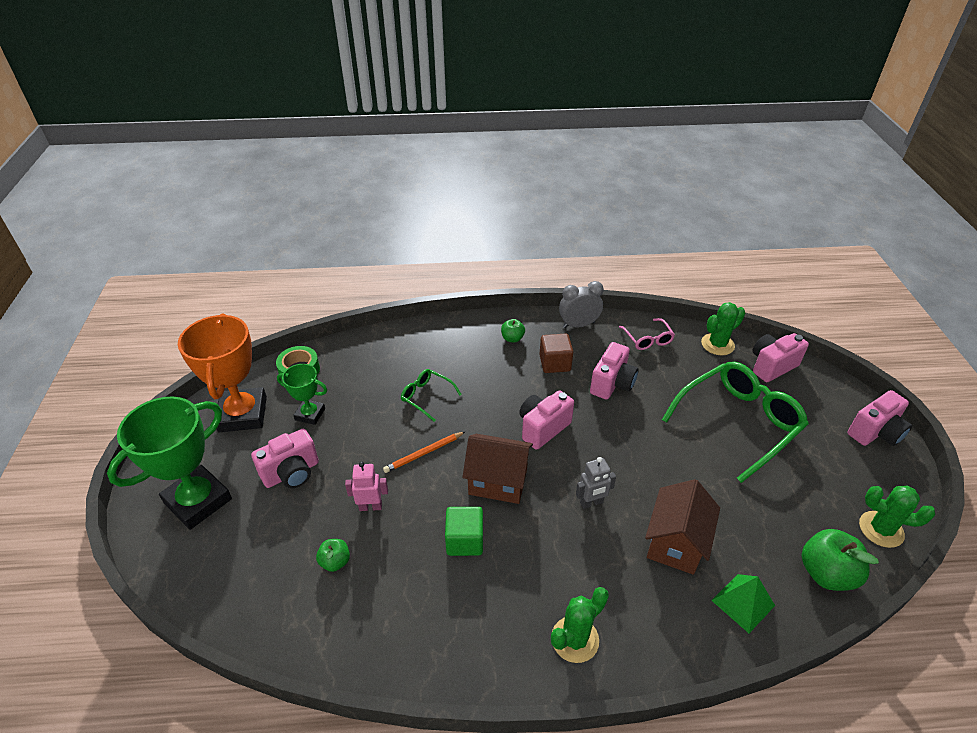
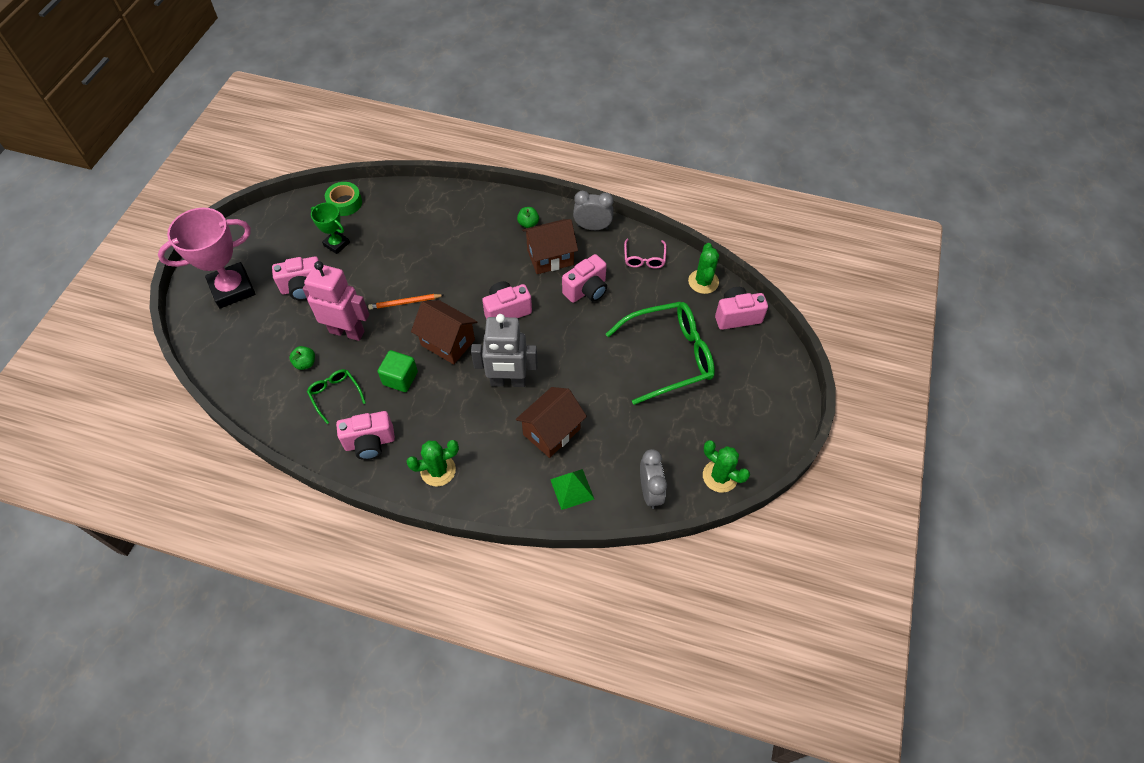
camera: 20 degrees right, 15 degrees up
green trophy [107,396,232,530] -> pink trophy [158,208,255,308]
orange trophy [178,314,267,432] -> none
pink robot [345,461,388,511] -> pink robot [303,261,369,341], size x1.92
green glasses [401,369,462,422] -> green glasses moved to [307,369,366,424]
brown cube [539,333,573,373] -> brown house [522,219,578,274]
grey robot [576,457,616,509] -> grey robot [471,314,538,387], size x1.92
green cactus [701,302,745,355] -> green cactus turned 75 degrees counterclockwise [688,243,719,294]
green apple [802,529,879,591] -> grey clock [640,449,667,509]
pink camera [847,390,912,446] -> pink camera moved to [336,411,395,460]

